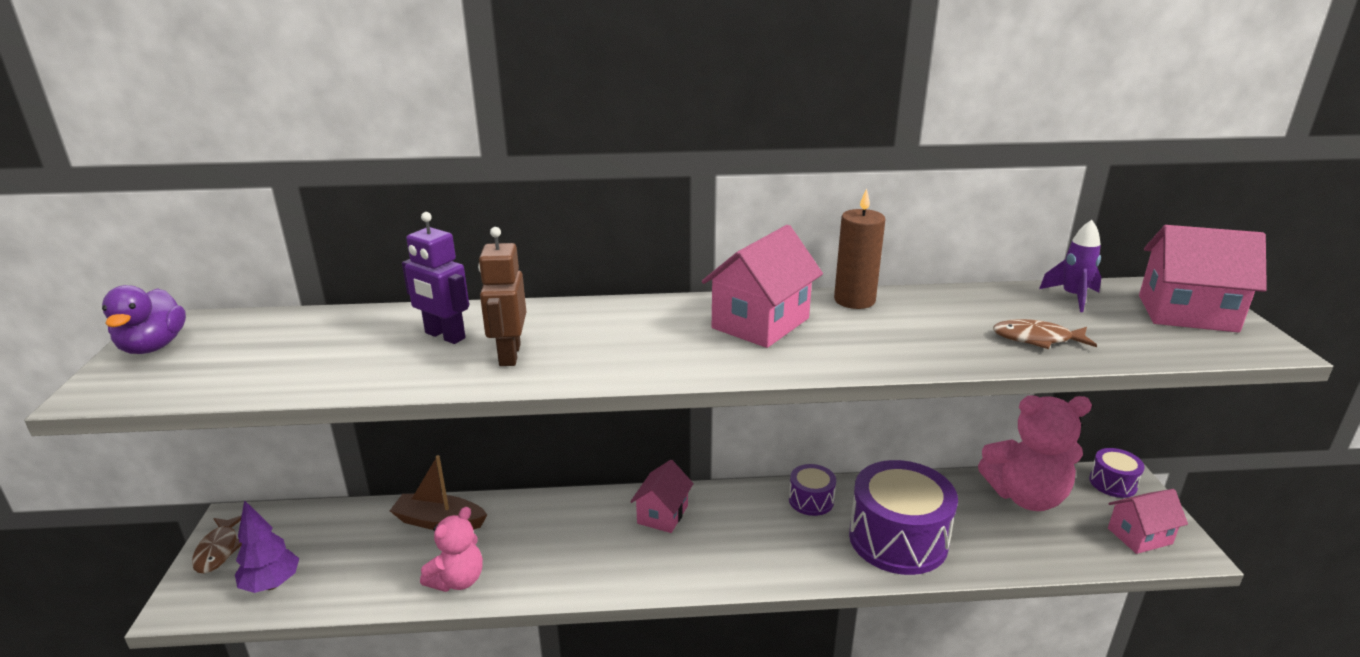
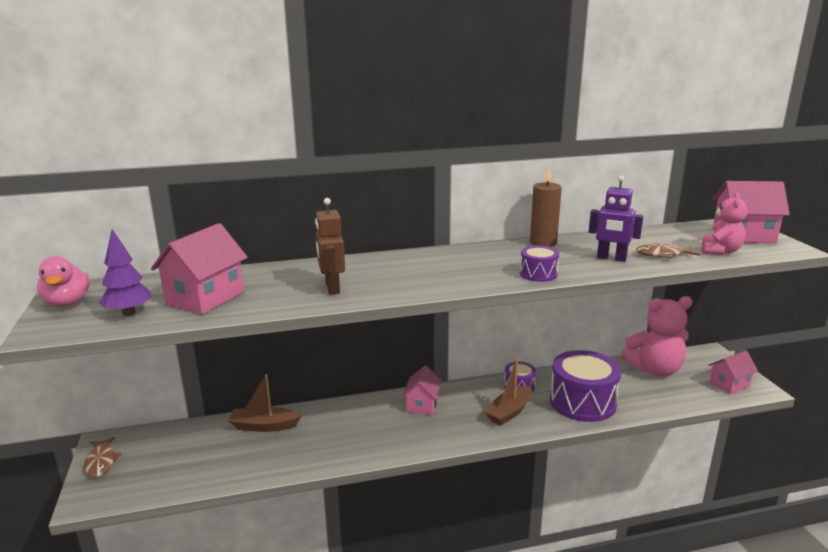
camera: 10 degrees left, 5 degrees down
purple duck [102,285,186,354] -> pink duck [37,256,90,307]
purple tree [235,500,299,593] -> purple tree moved to [99,229,151,316]
purple robot [402,212,469,344] -> purple robot moved to [589,175,643,262]
pink teddy bear [420,507,483,592] -> pink teddy bear moved to [702,192,748,255]
pink house [702,225,823,348] -> pink house moved to [151,223,248,314]
purple rocket [1039,220,1101,312] -> none
purple drum [1089,448,1145,498] -> purple drum moved to [520,246,559,282]
none -> brown boat [485,358,532,426]

